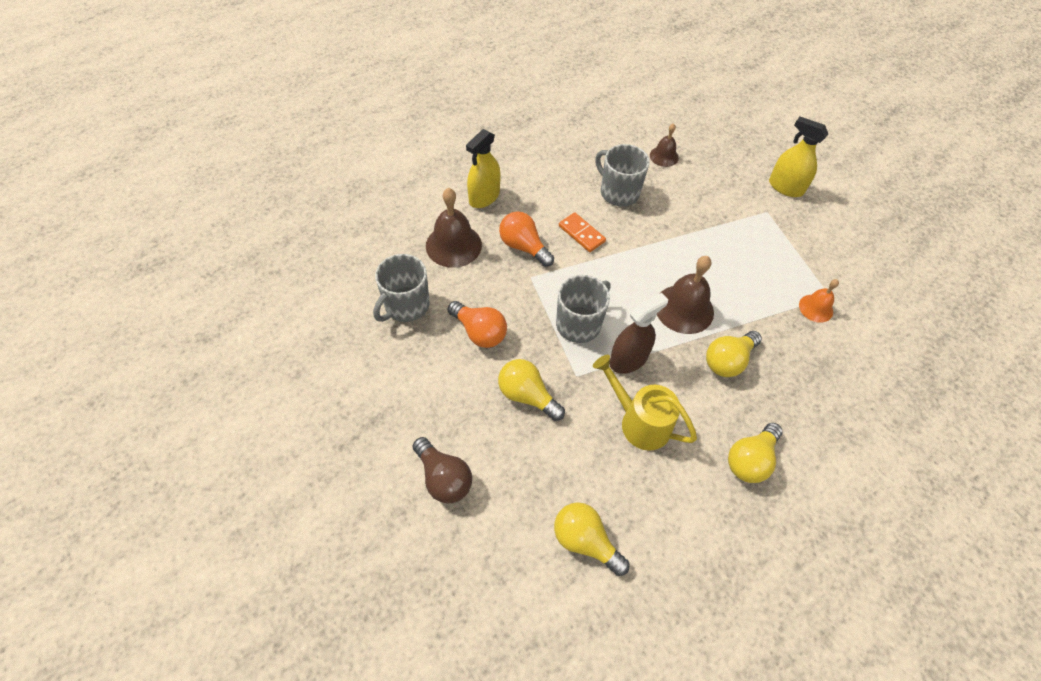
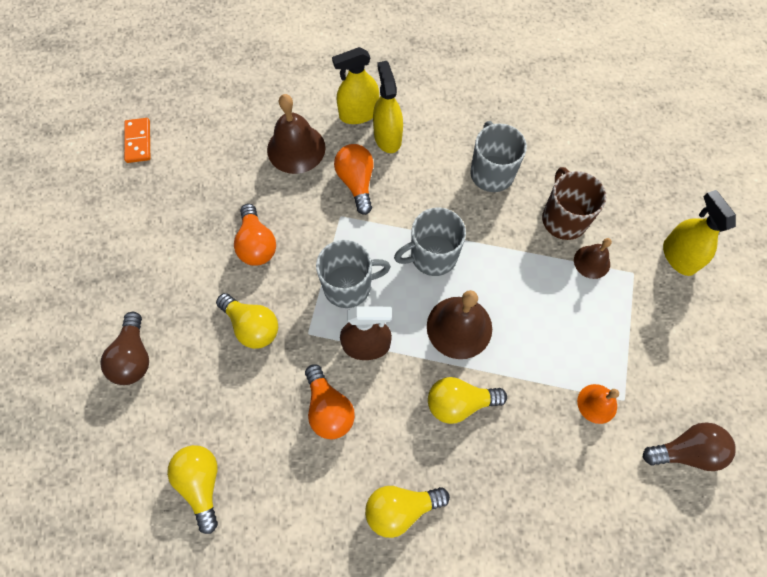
camera: 35 degrees right, 10 degrees up
grey mug [373,254,430,322] -> grey mug moved to [394,208,466,276]
yellow light bulb [498,359,565,421] -> yellow light bulb turned 150 degrees clockwise [216,293,278,349]
orange domino [559,212,606,252] -> orange domino moved to [124,118,150,163]
yellow watering can [593,355,697,451] -> orange light bulb [305,364,355,439]
brown bell [650,123,679,167] -> brown bell moved to [574,238,612,279]
none -> yellow spray bottle [373,61,403,153]
none -> brown mug [542,167,606,240]
none -> brown light bulb [642,422,736,471]

